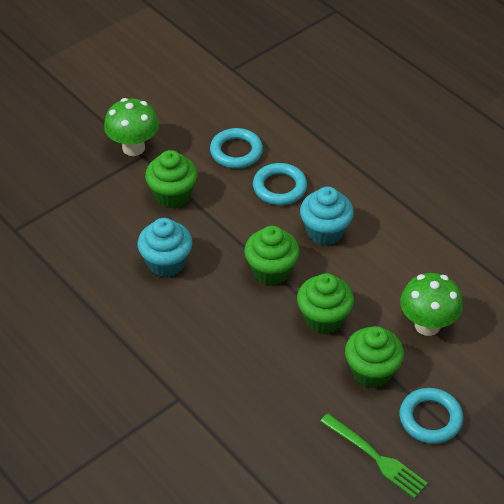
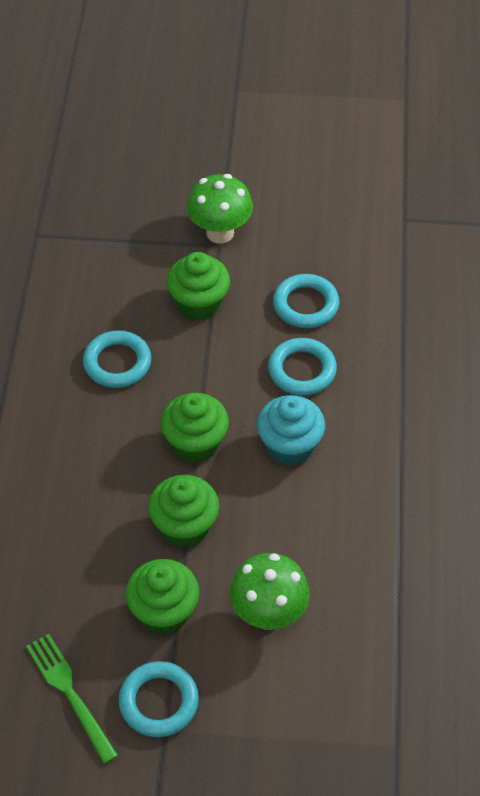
camera: 45 degrees right, 5 degrees up
turquoise cupcake [137,218,192,277] -> turquoise ring [83,330,151,388]
green fork [320,413,428,498] -> green fork turned 150 degrees clockwise [26,634,118,764]

